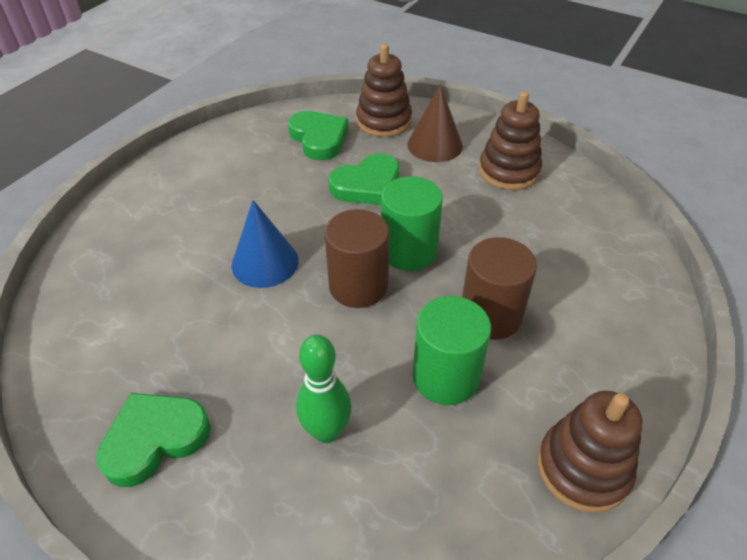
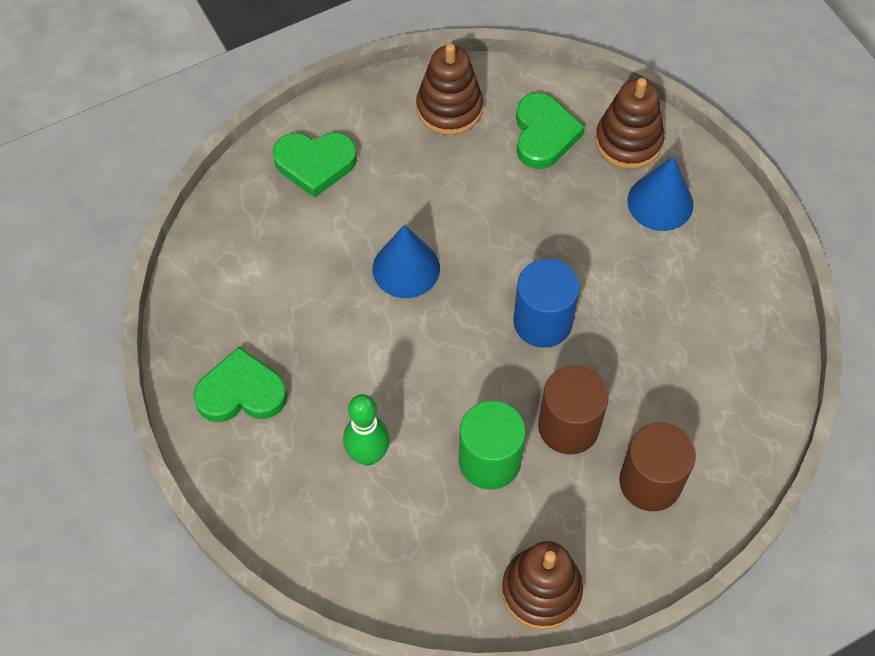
camera: 30 degrees right, 15 degrees up
brown cylinder [324,209,389,308] -> brown cylinder moved to [619,422,696,511]
green heart [329,153,399,205] -> green heart moved to [272,132,357,198]
green cylinder [381,176,443,271] -> blue cylinder [513,259,580,348]
brown cone [407,84,463,162] -> blue cone [628,156,694,231]
brown stacking toy [479,91,542,190] -> brown stacking toy moved to [416,44,483,135]

